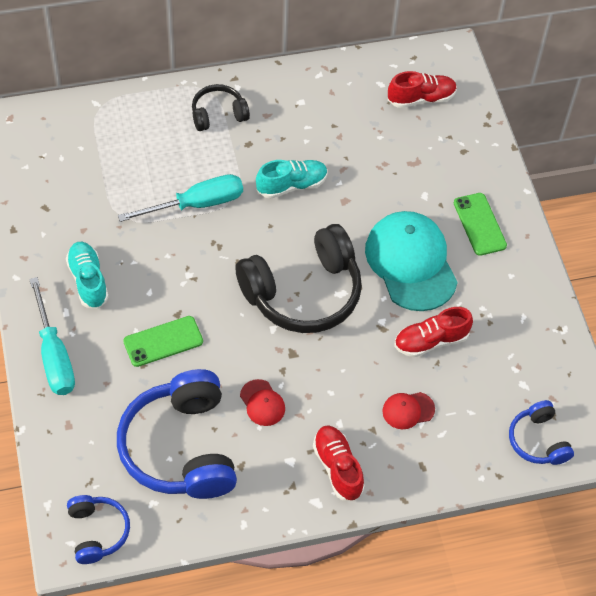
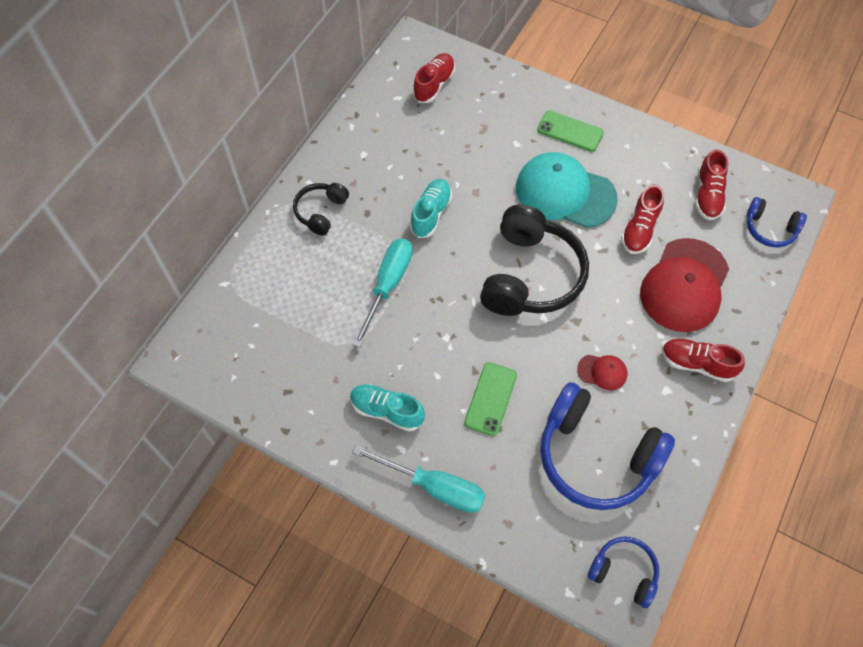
camera: 45 degrees left, 5 degrees up
red cap [382,392,435,429] -> red cap [640,238,729,332], size x2.28
none -> red shoe [695,149,729,220]

